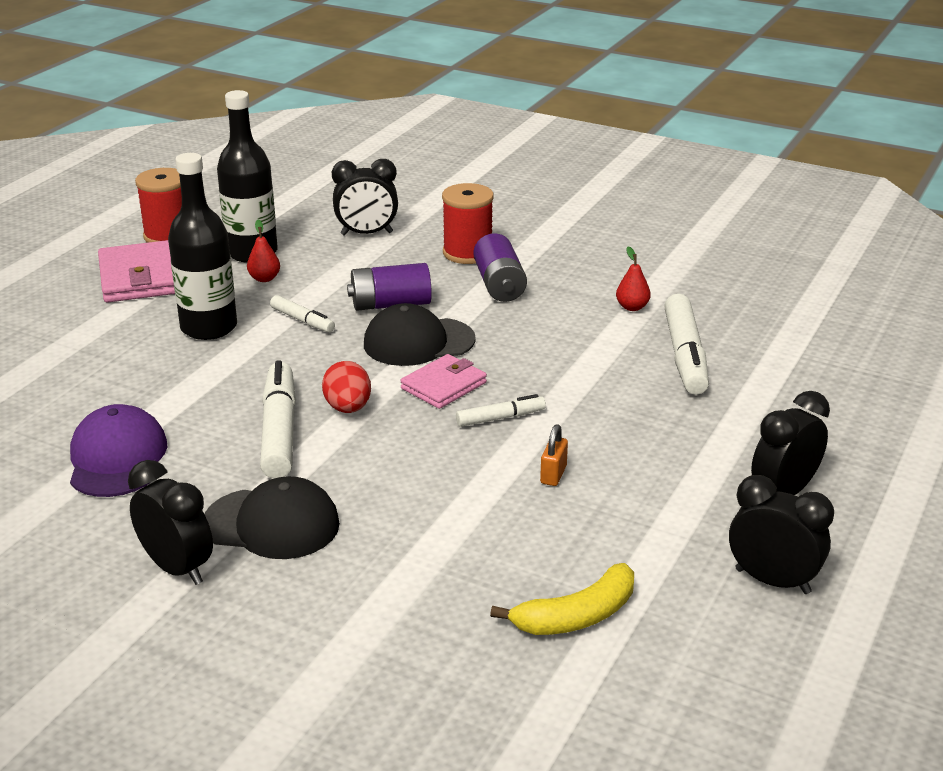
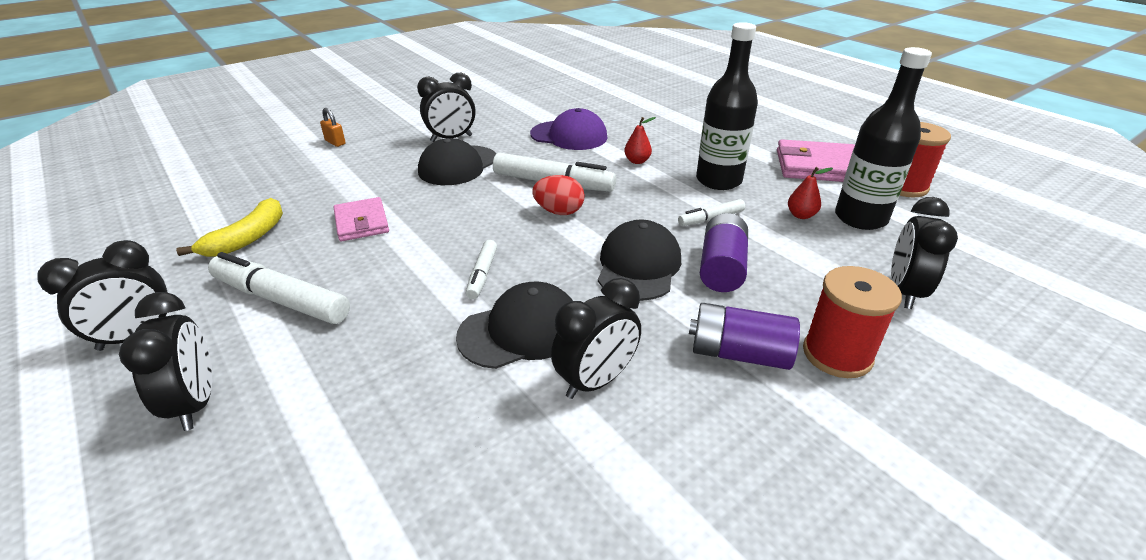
camera: 115 degrees right, 5 degrees up
pink wallet [400,354,487,409] -> pink wallet moved to [333,197,389,241]
yellow banana [490,563,634,635] -> yellow banana turned 150 degrees counterclockwise [176,198,283,257]
orange padlock [540,424,568,486] -> orange padlock moved to [320,108,346,147]
red pear [616,246,651,311] -> red pear moved to [624,117,656,164]
white marker [664,294,709,395] -> white marker moved to [208,252,350,324]
none -> black cap [456,281,573,369]
none -> black clock [551,278,641,399]

